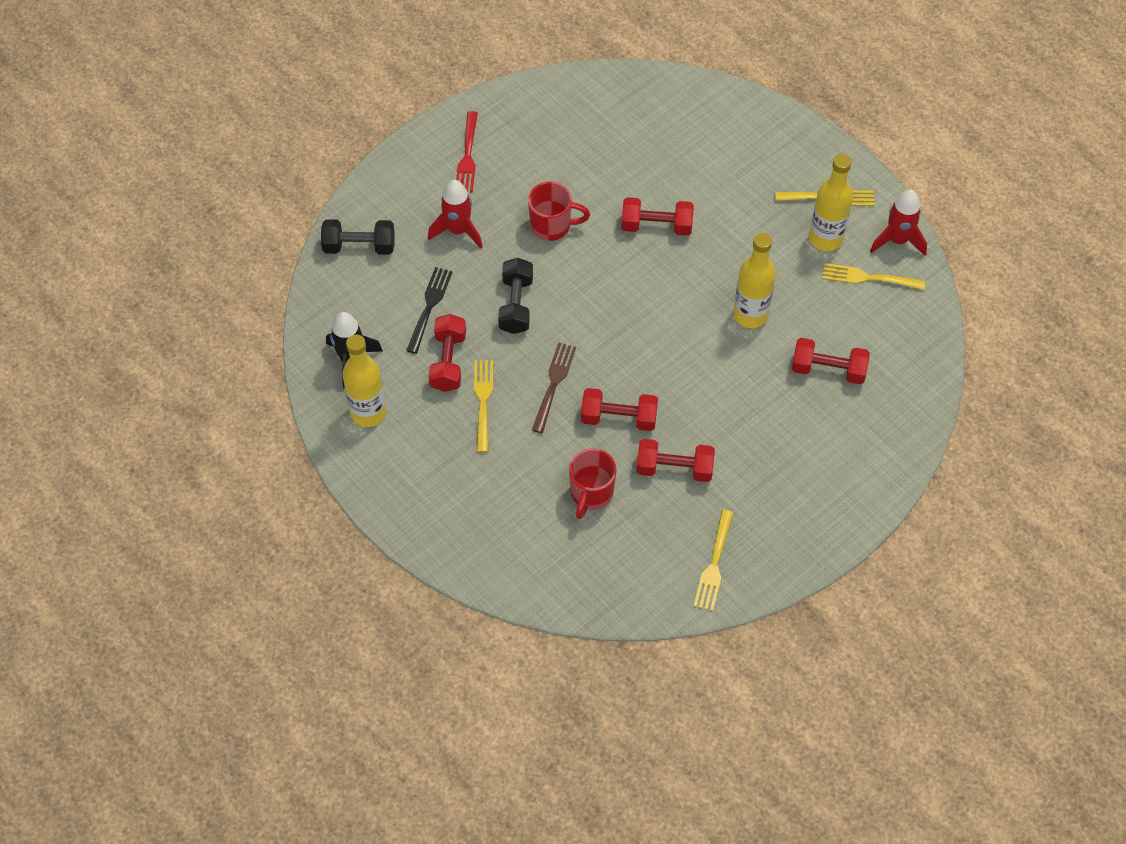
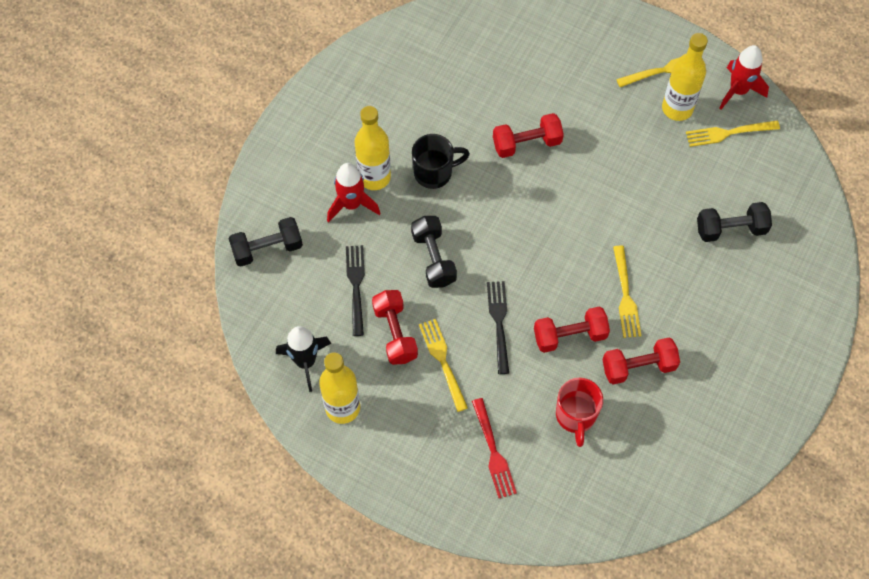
camera: 20 degrees left, 5 degrees up
red fork [456,111,478,192] -> red fork moved to [472,398,517,498]
red mug [528,182,590,241] -> black mug [412,134,470,189]
brown fork [532,343,576,433] -> black fork [487,281,509,374]
yellow fork [694,510,734,611] -> yellow fork moved to [613,245,641,338]
yellow bottle [733,233,776,328] -> yellow bottle moved to [355,106,391,190]
red dumbbell [792,338,870,384] -> black dumbbell [697,202,772,242]

